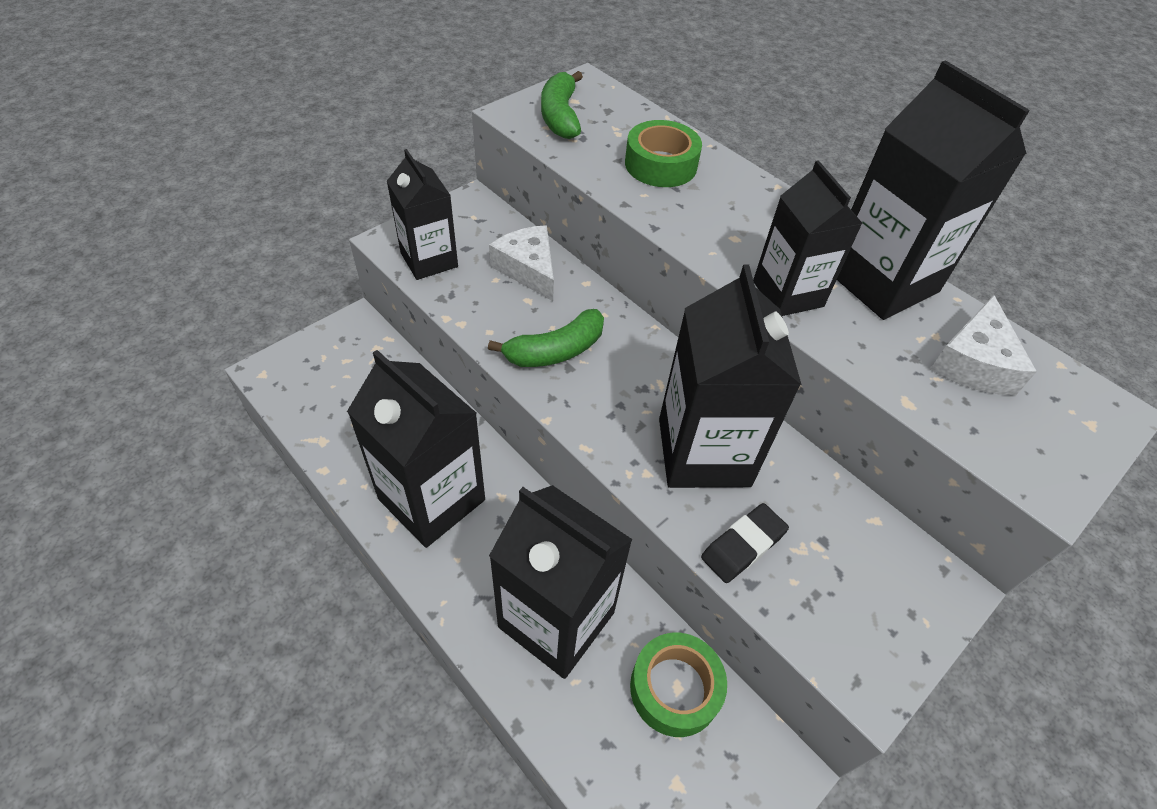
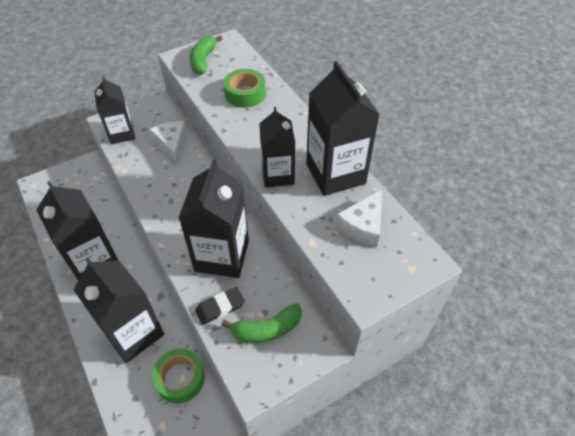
camera: 15 degrees right, 0 degrees up
green banana [488,309,604,367] -> green banana moved to [221,303,302,343]

